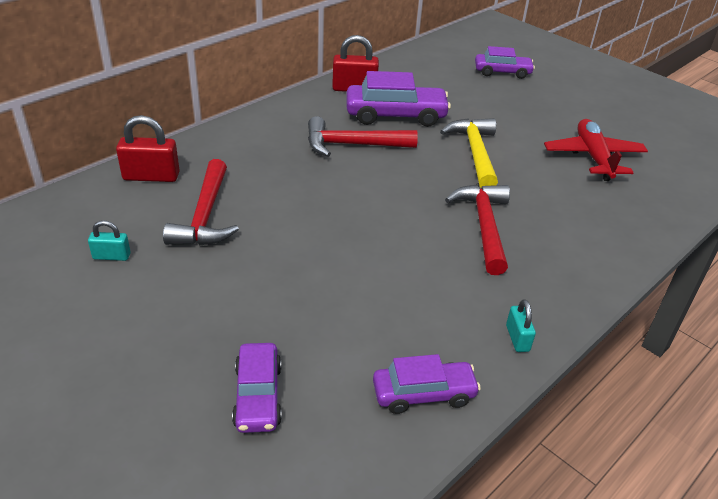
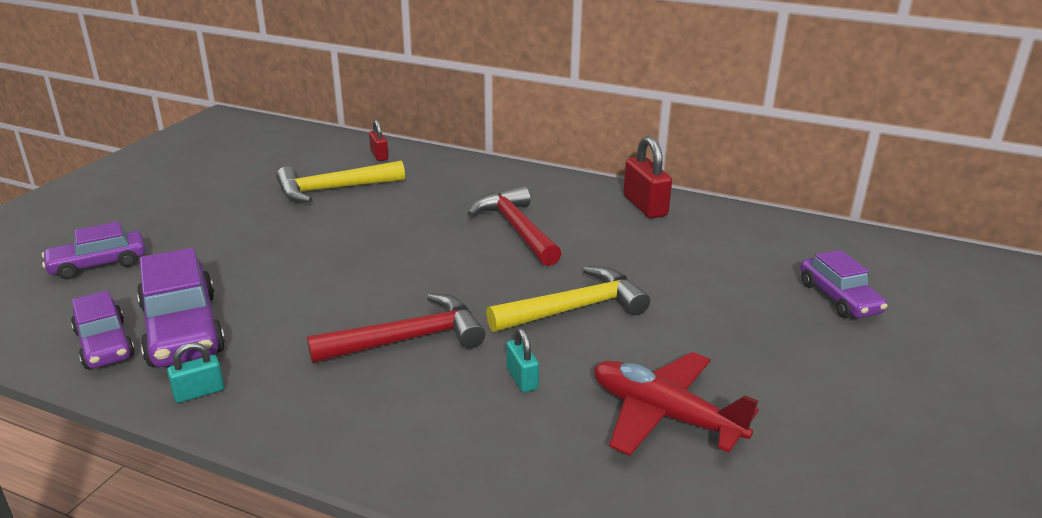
camera: 70 degrees right, 10 degrees down
turquoise padlock [88,220,131,261] -> turquoise padlock moved to [506,328,539,392]
red padlock [116,115,180,182] -> red padlock [369,120,388,161], size x0.57
red hammer [163,159,239,246] -> yellow hammer [276,161,405,203]
purple car [346,71,451,127] -> purple car moved to [137,248,225,367]
red plane [544,119,648,181] -> red plane turned 120 degrees counterclockwise [594,352,759,456]

